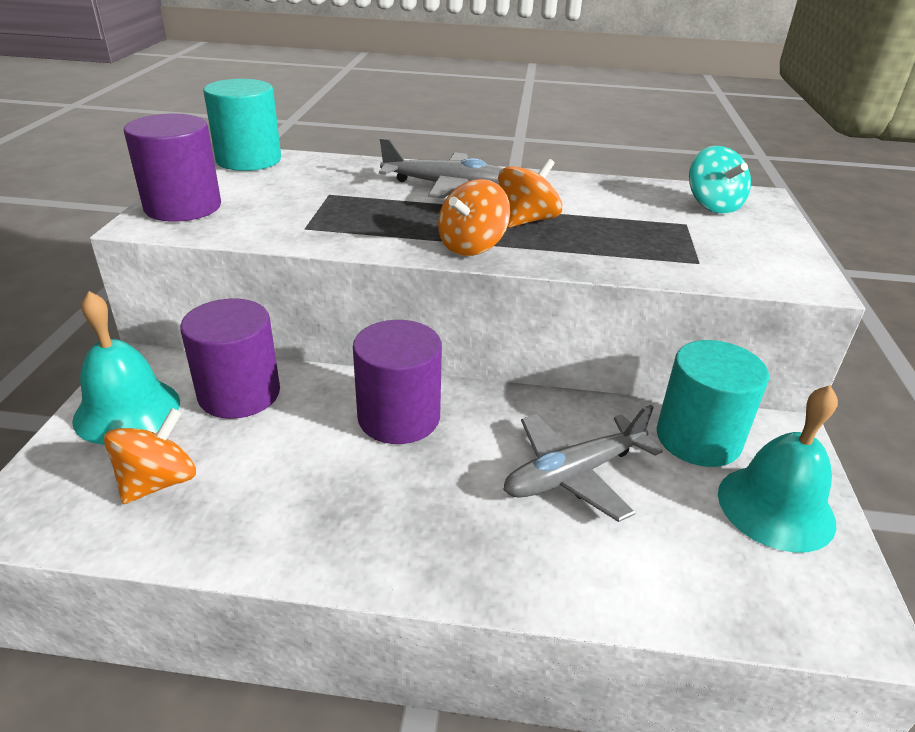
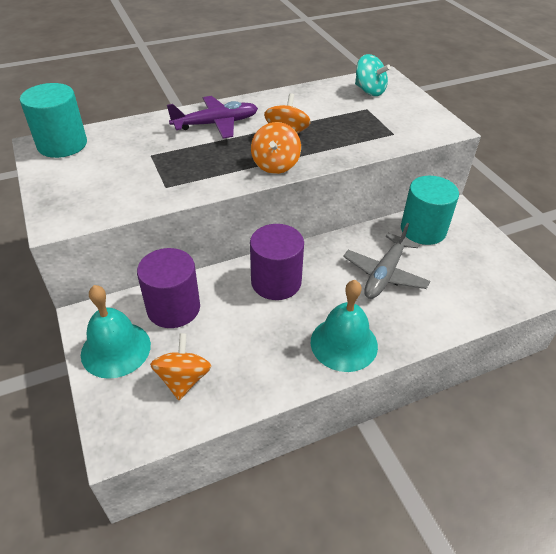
camera: 30 degrees left, 10 degrees up
purple cylinder [124,114,221,222] -> none
grey plane [379,138,503,199] -> purple plane [167,96,258,138]
turquoise bell [718,385,838,553] -> turquoise bell moved to [311,280,378,372]

